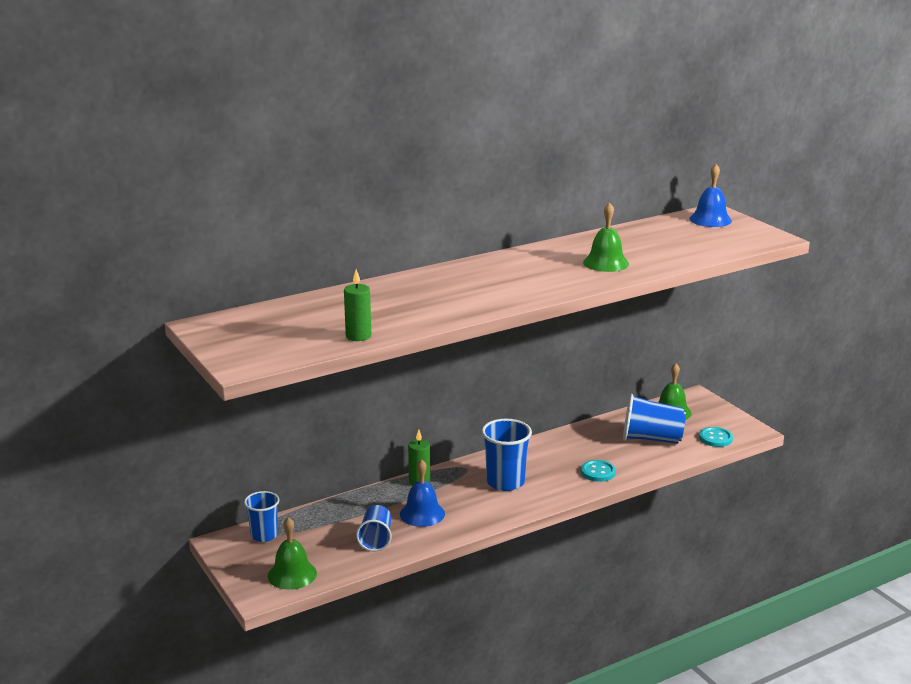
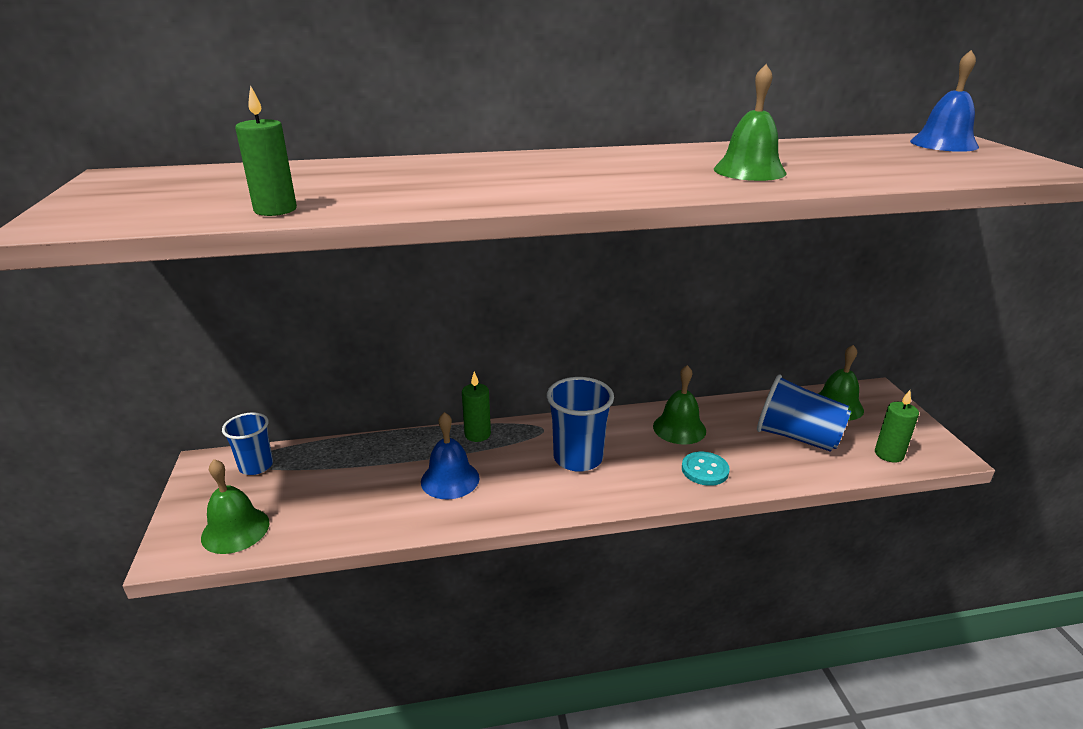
camera: 20 degrees right, 5 degrees up
blue cup [356,505,391,551] -> none
turquoise button [699,427,733,447] -> green candle [875,390,919,463]
none -> green bell [653,365,706,444]

